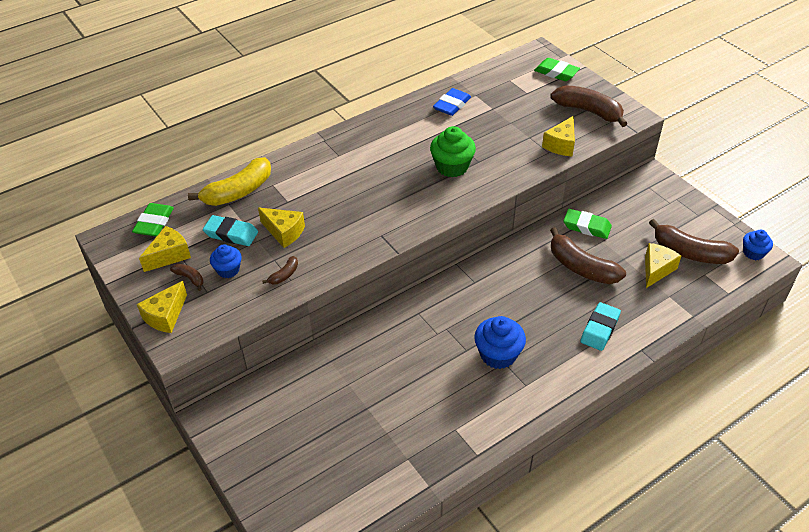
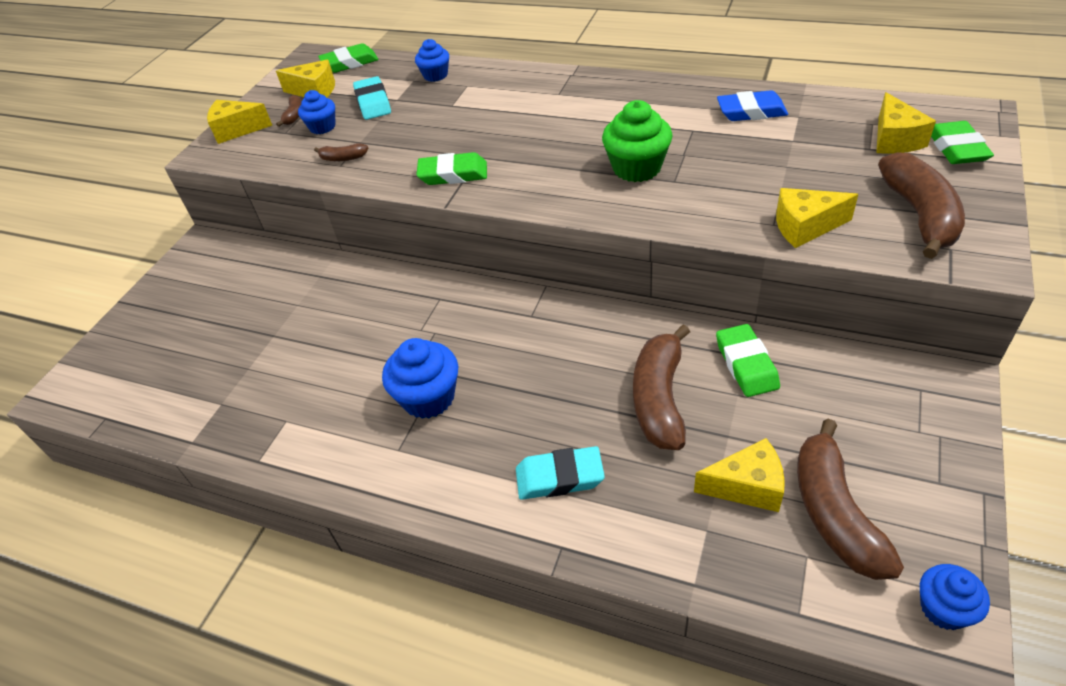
camera: 60 degrees right, 0 degrees up
yellow banana [188,157,271,206] -> blue cupcake [415,39,449,82]
yellow cheese [258,208,305,248] -> yellow cheese moved to [876,92,936,154]
none -> green eraser [416,152,487,185]

